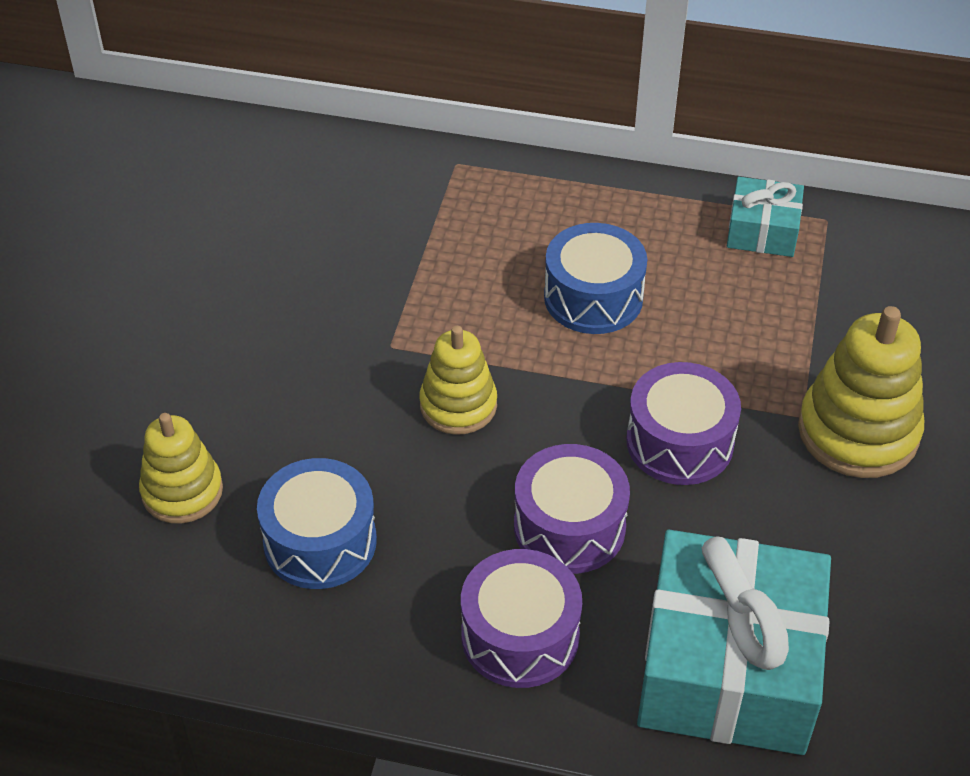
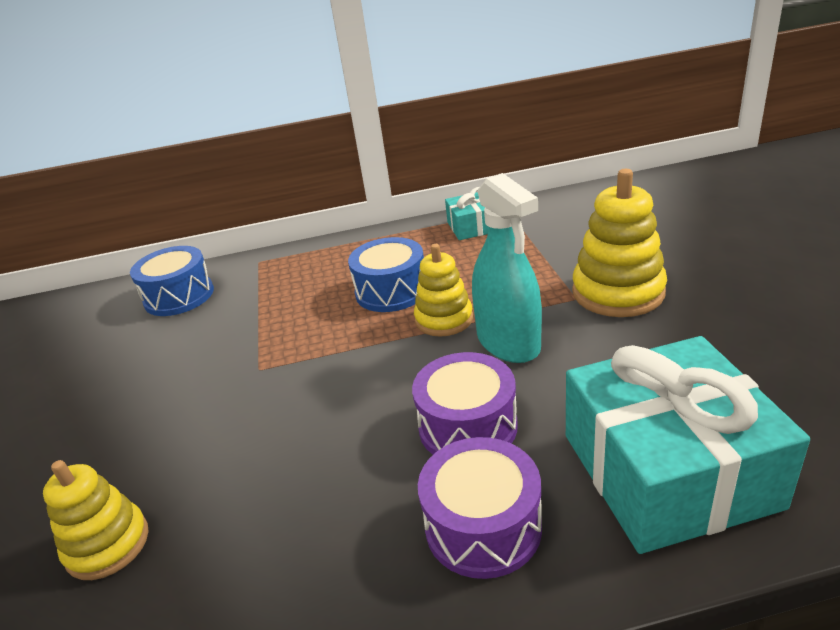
camera: 20 degrees left, 15 degrees down
blue drum [257,458,377,589] -> blue drum moved to [130,246,214,316]
yellow stacking toy [420,326,497,435] -> yellow stacking toy moved to [414,244,473,337]
purple drum [627,362,741,485] -> turquoise spray bottle [472,173,542,363]

